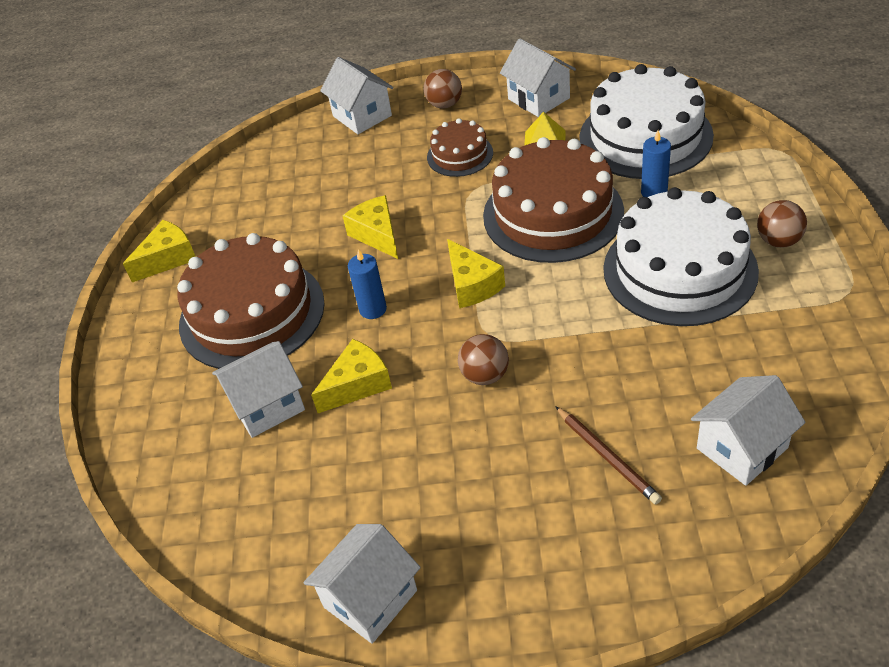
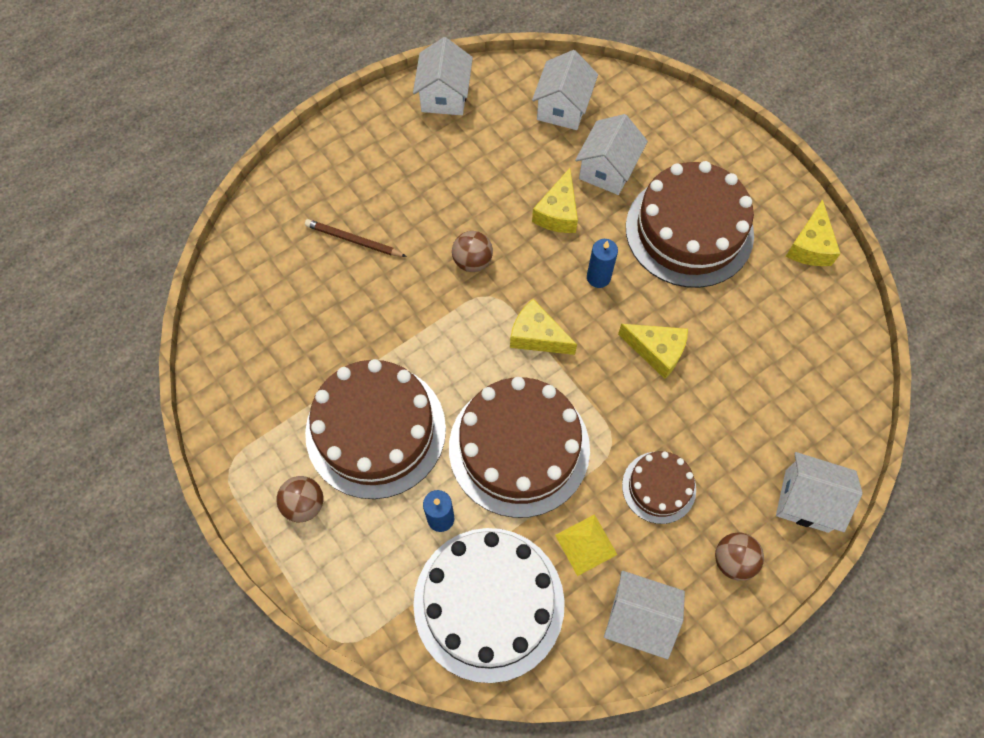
camera: 140 degrees right, 20 degrees up
white cake [603,187,759,326] -> brown cake [305,359,446,499]
white house [691,375,806,486] -> white house moved to [532,50,598,130]

